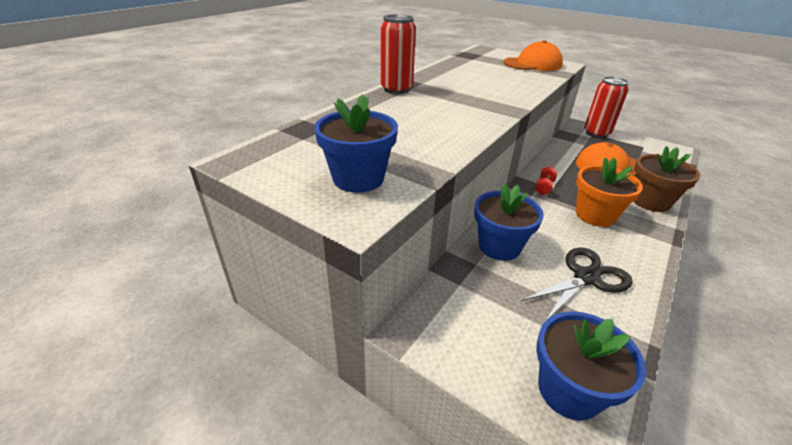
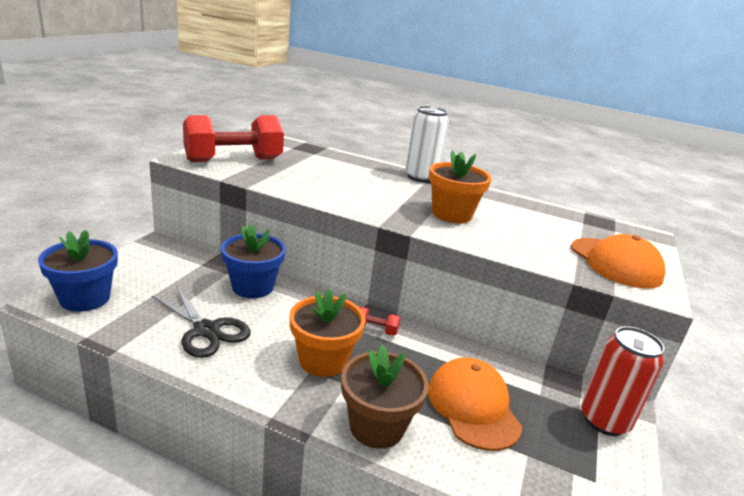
camera: 75 degrees right, 10 degrees down
blue flower pot [314,94,398,193] -> red dumbbell [183,115,284,162]
red can [380,14,416,94] -> white can [405,106,449,182]
none -> orange flower pot [429,151,492,223]

